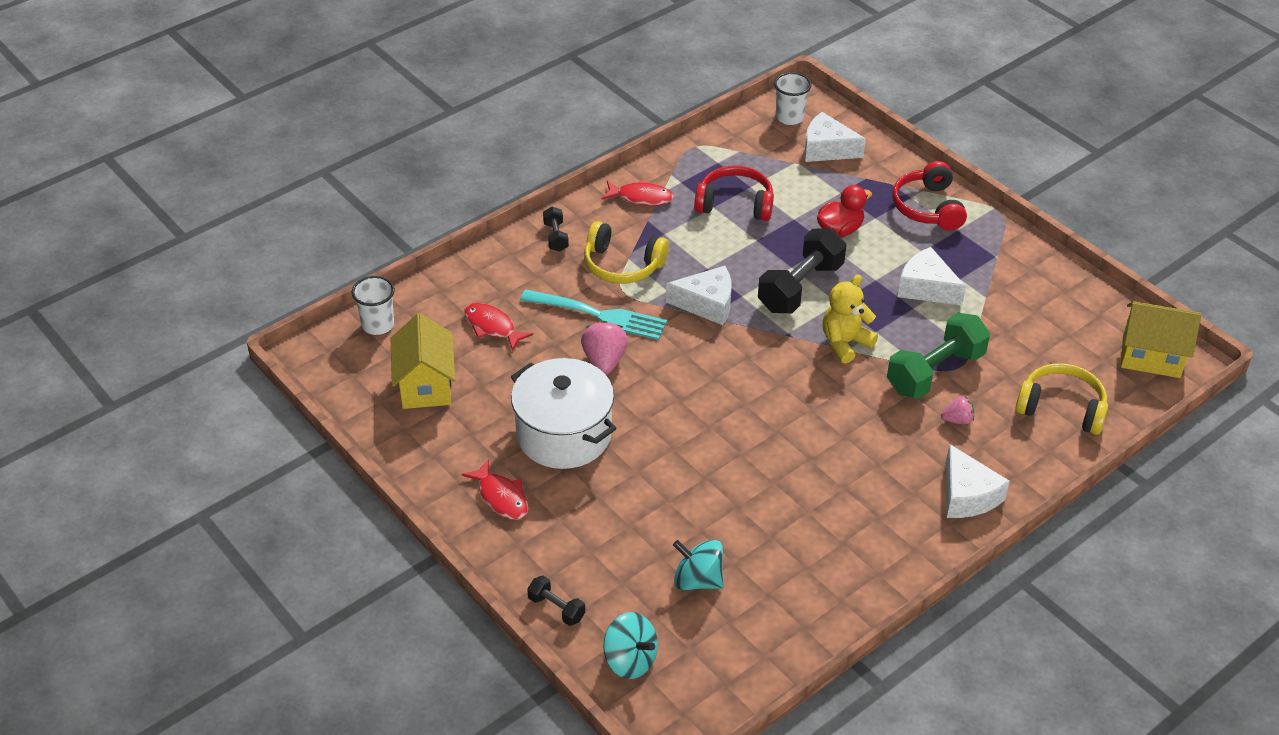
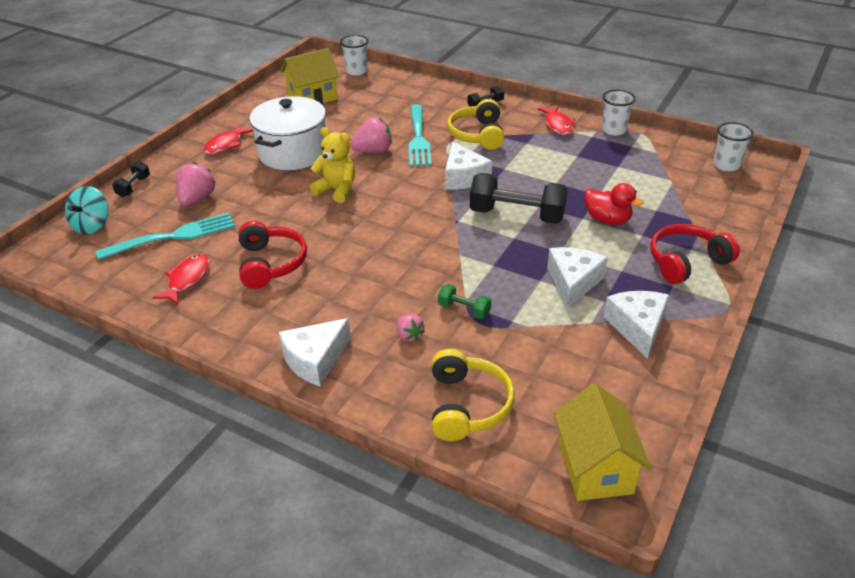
camera: 70 degrees right, 5 degrees down
red fish [464,303,533,351] -> red fish moved to [152,254,210,304]
turquoise spinning top [673,540,724,590] -> turquoise fork [96,212,235,260]
red headphones [694,165,774,221] -> red headphones moved to [238,221,307,289]
white cheese [804,112,866,162] -> white cheese moved to [604,291,669,359]
yellow teddy bear [823,275,878,364] -> yellow teddy bear moved to [310,127,355,203]
green dumbbell [887,313,990,399] -> green dumbbell [438,284,491,319], size x0.48
none -> pink strawberry [176,162,216,206]
none -> white cup [602,90,636,136]

